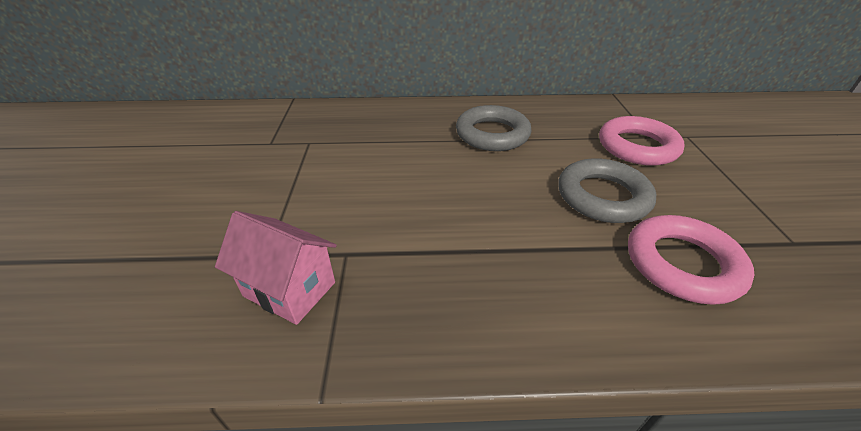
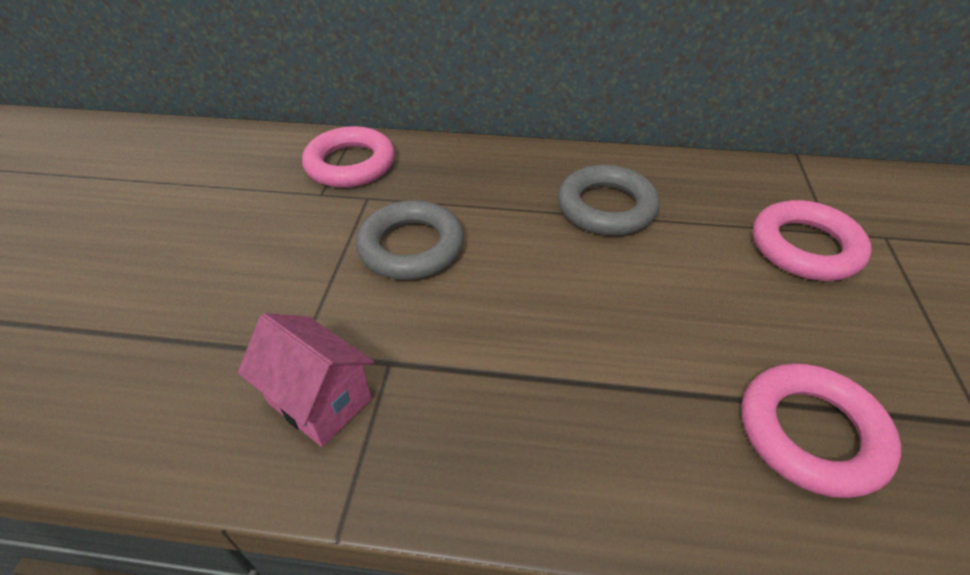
camera: 10 degrees right, 5 degrees up
grey ring [558,158,656,223] -> grey ring moved to [356,200,464,280]
none -> pink ring [302,126,395,188]

